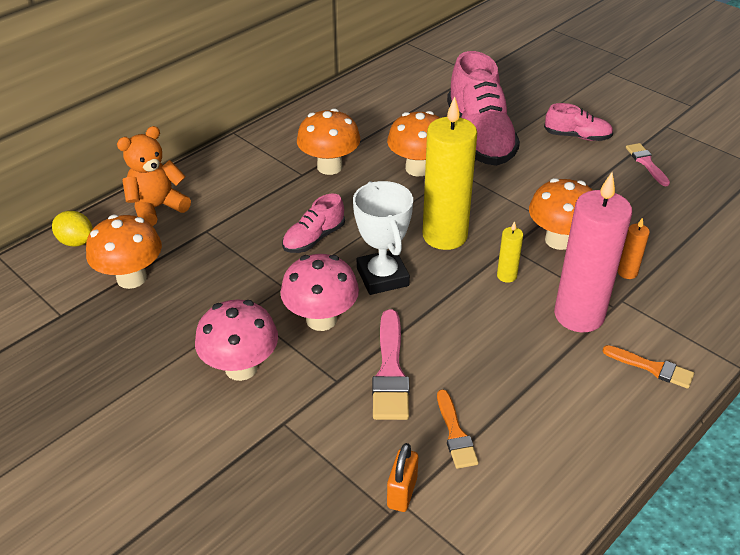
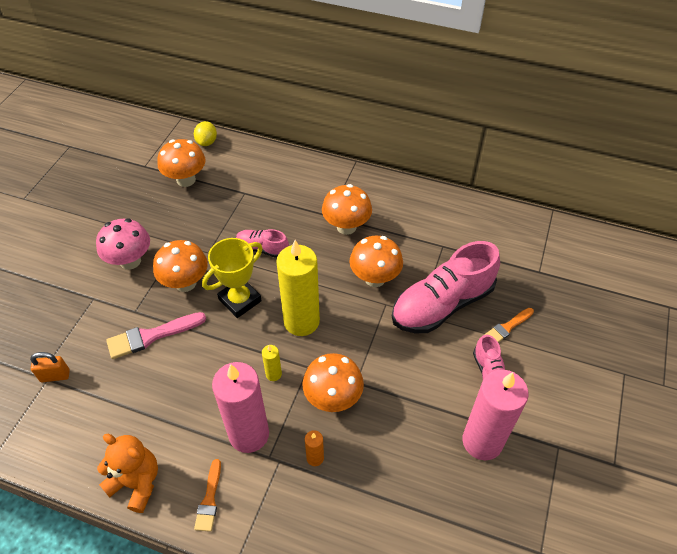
camera: 65 degrees right, 10 degrees up
orange teddy bear [117,126,191,226] -> orange teddy bear moved to [97,434,158,513]
pink mushroom [281,254,359,331] -> orange mushroom [153,240,208,292]
white trophy [353,181,413,295] -> yellow trophy [202,238,263,318]
orange brush [437,389,479,469] -> orange brush moved to [485,308,534,342]
pink brush [626,143,670,186] -> pink candle [462,370,529,460]

